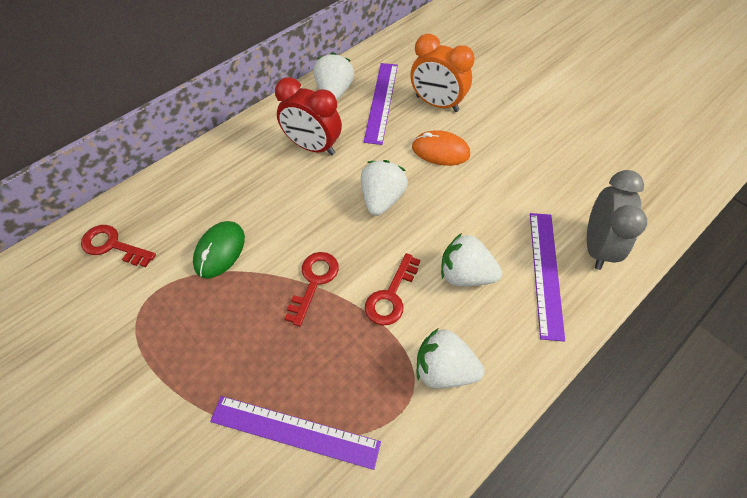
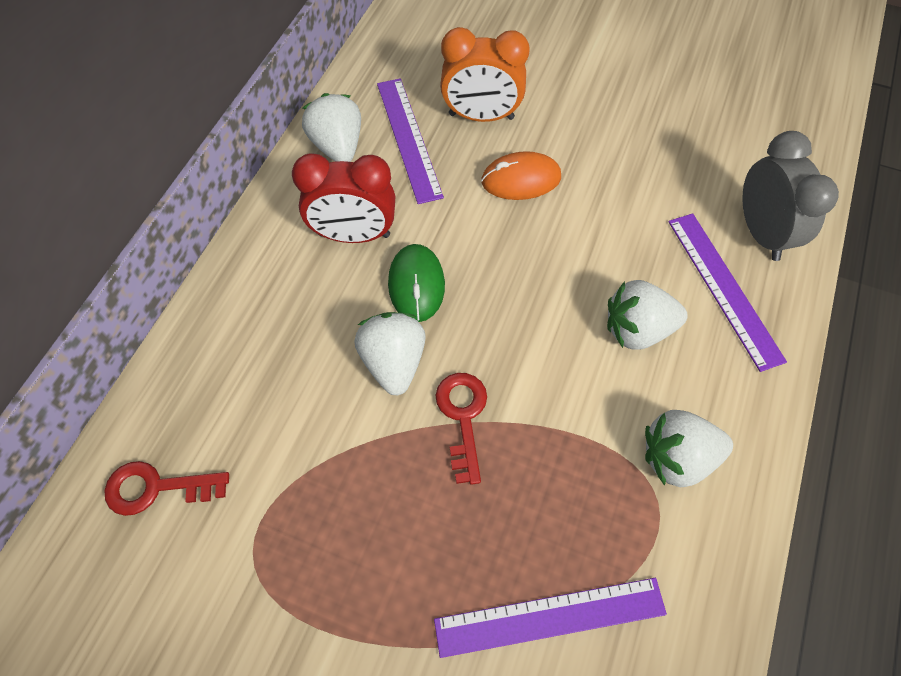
camera: 25 degrees left, 5 degrees up
green mouse [193,221,245,279] -> green mouse moved to [388,244,445,322]
white strawberry [361,160,408,216] -> white strawberry moved to [354,312,426,395]
red key [365,253,420,325] -> none

